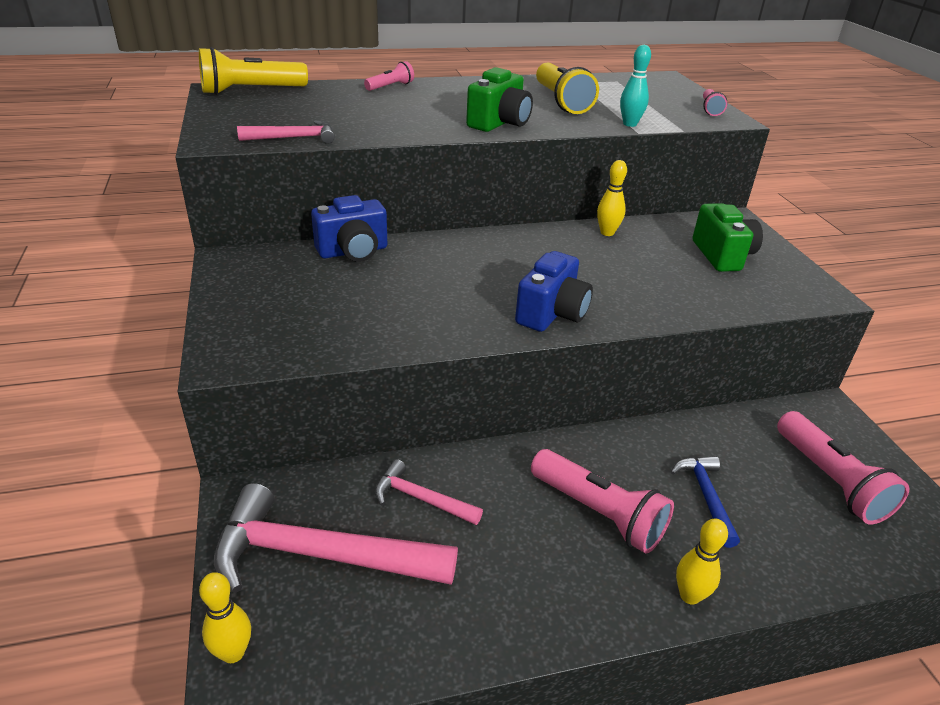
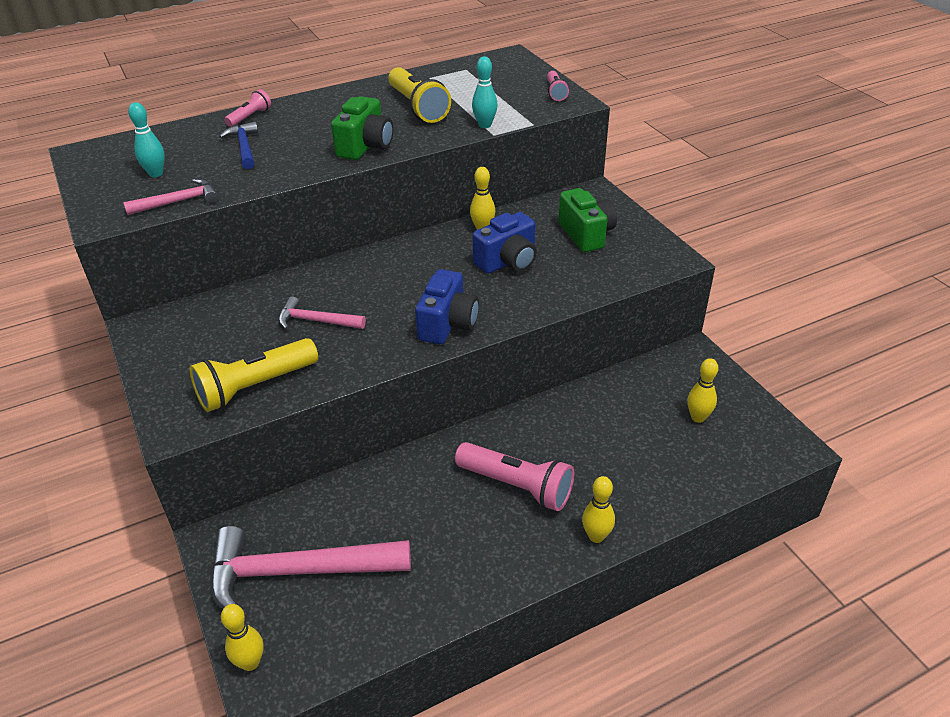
camera: 10 degrees left, 5 degrees up
yellow flashlight [199,47,308,95] -> yellow flashlight moved to [189,338,318,412]
blue camera [311,195,387,262] -> blue camera moved to [472,212,537,274]
pink hammer [375,459,483,525] -> pink hammer moved to [279,296,366,330]
blue hammer [671,456,740,548] -> blue hammer moved to [219,122,258,169]
pink flashlight [777,411,909,524] -> yellow bowling pin [687,358,718,423]
none -> turquoise bowling pin [128,102,165,177]

